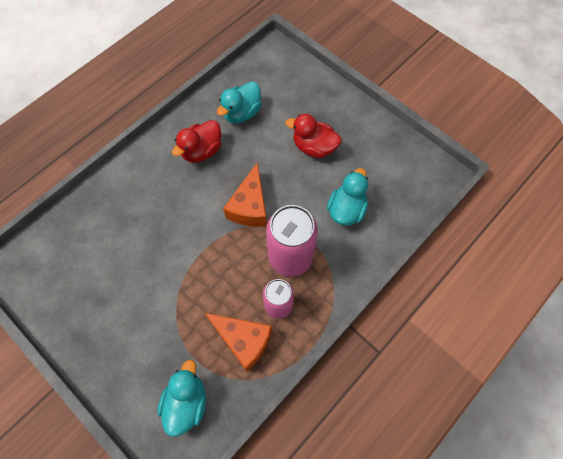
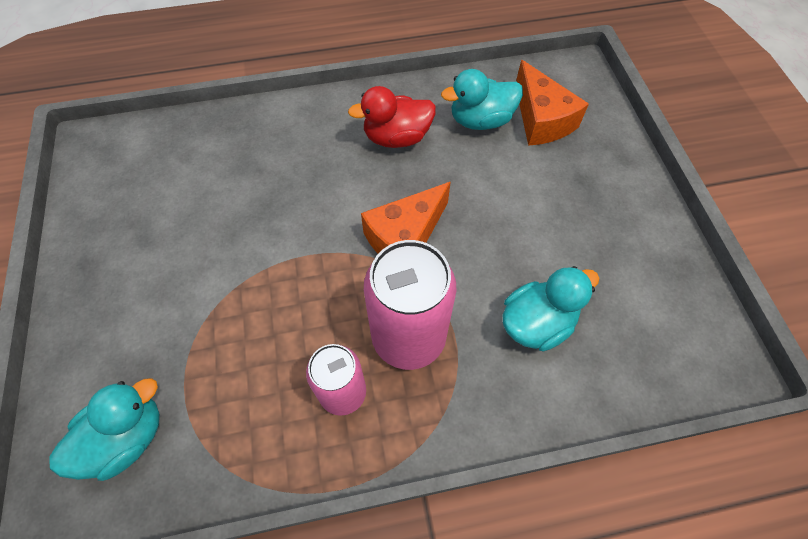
camera: 35 degrees right, 5 degrees down
orange cheese [205,313,272,371] -> orange cheese moved to [516,60,589,146]
red duck [286,114,341,158] -> none

